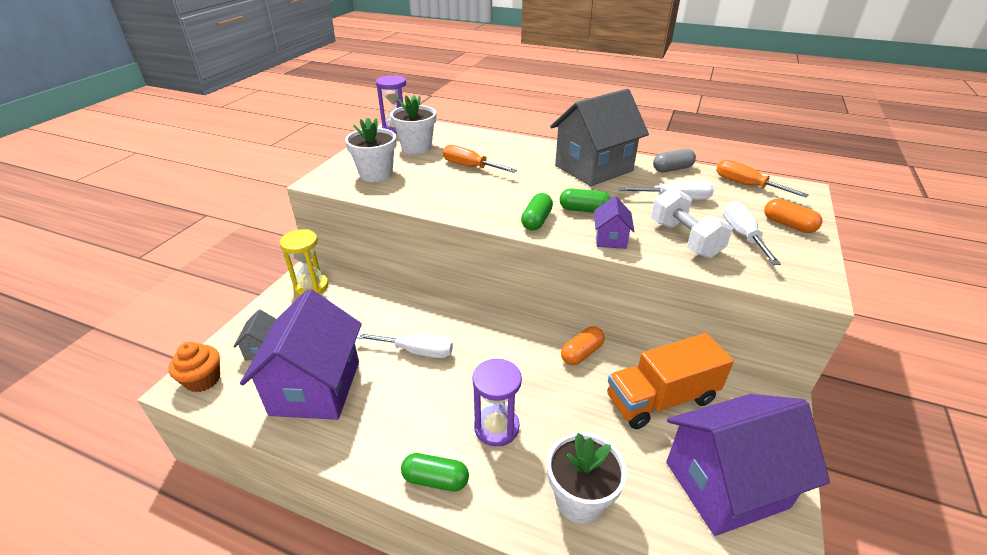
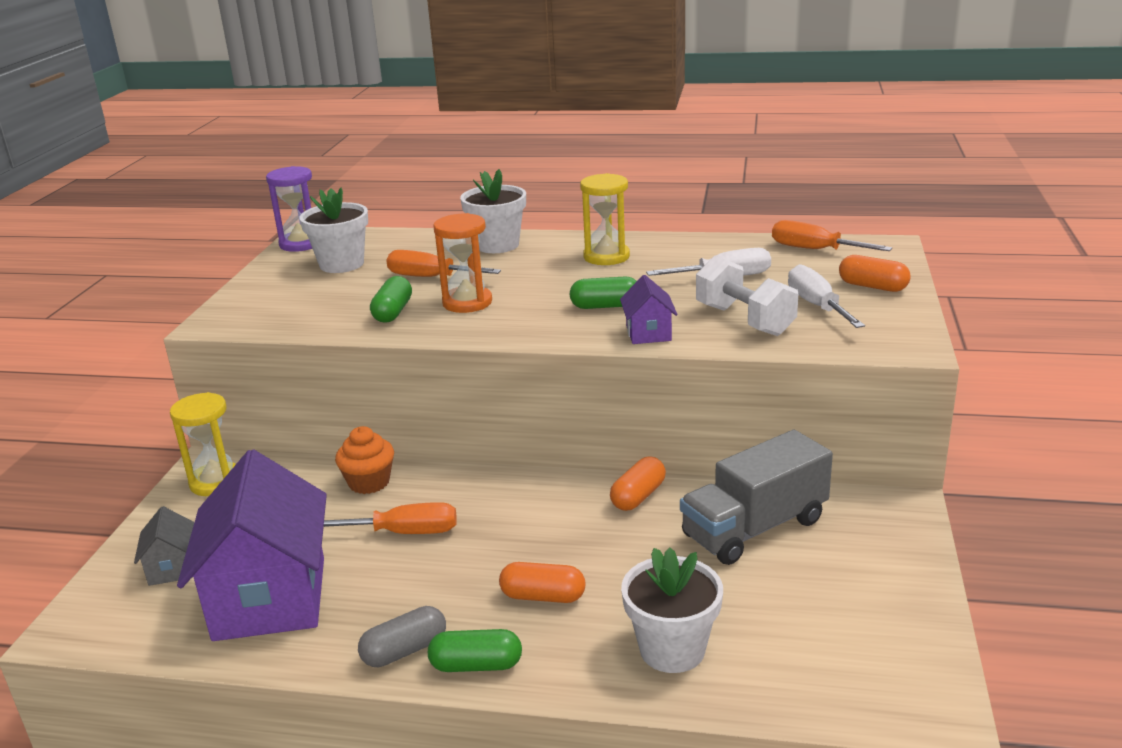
camera: 10 degrees left, 10 degrees down
orange cupcake [169,342,220,392] -> orange cupcake moved to [335,426,394,494]
white flower pot [345,118,397,182] -> white flower pot moved to [460,169,526,253]
white screwdriver [357,333,453,358] -> orange screwdriver [324,502,457,534]
purple hourglass [472,359,522,447] -> orange capsule [499,562,585,603]
green capsule [521,193,553,230] -> green capsule moved to [370,276,412,323]
grey house [550,89,649,186] -> yellow hourglass [580,173,630,265]
orange truck [608,333,734,429] -> grey truck [680,430,833,565]
grey capsule [653,149,696,172] -> grey capsule moved to [358,606,446,667]
purple house [666,394,830,536] -> none
none -> orange hourglass [433,213,492,313]

